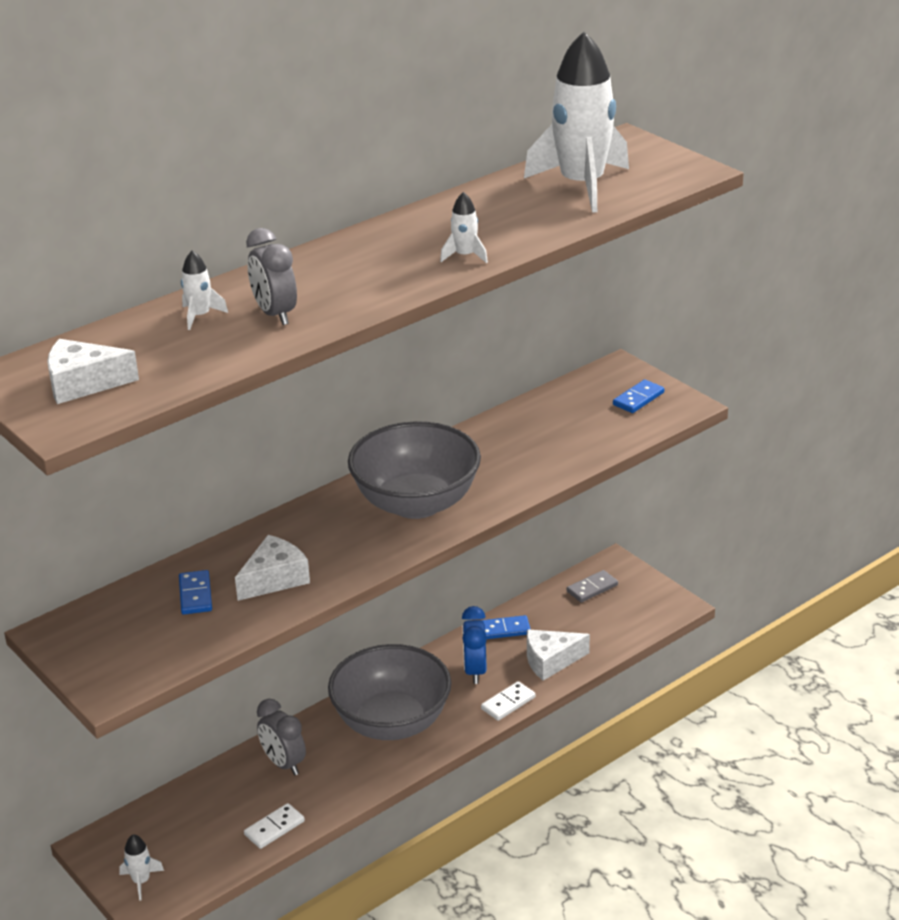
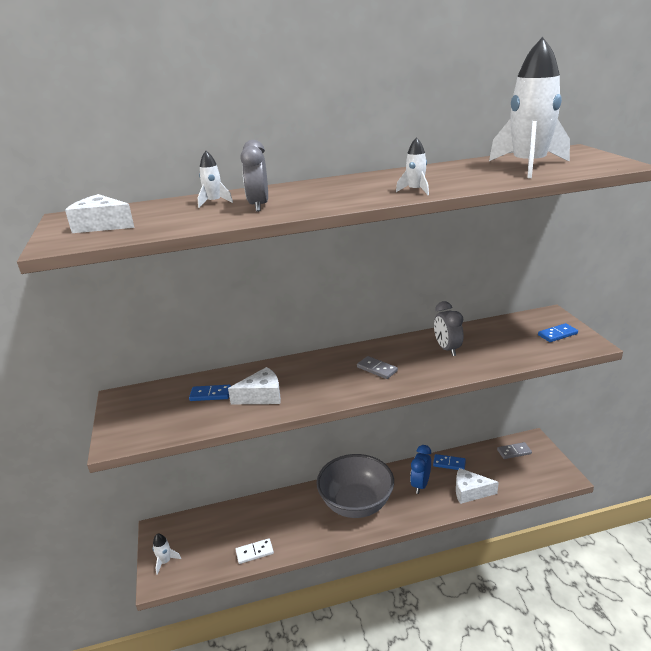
camera: 25 degrees right, 5 degrees down
blue domino [179,570,212,615] -> blue domino turned 75 degrees clockwise [189,385,231,401]
grey clock [257,699,306,776] -> grey clock moved to [434,301,464,356]
grey bowl [348,422,481,519] -> grey domino [357,356,398,379]
white domino [481,681,535,721] -> none

